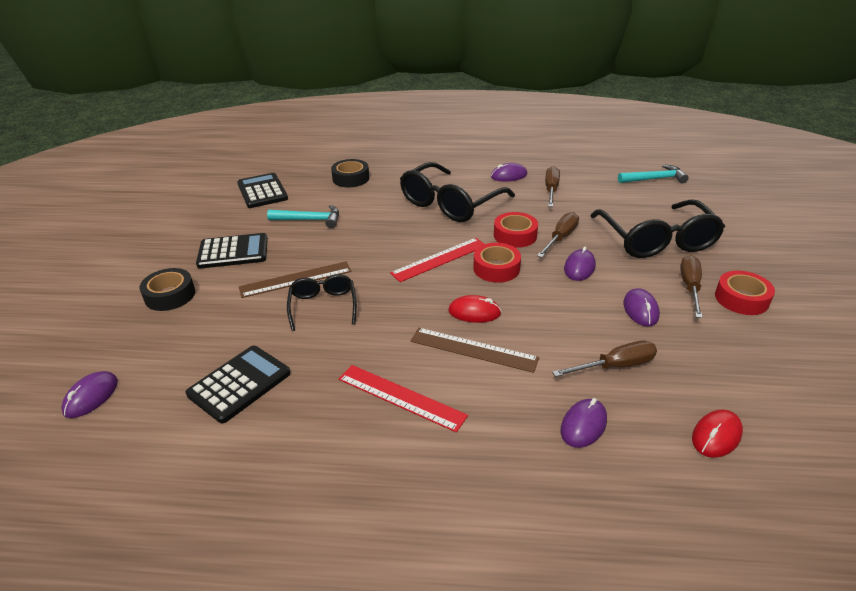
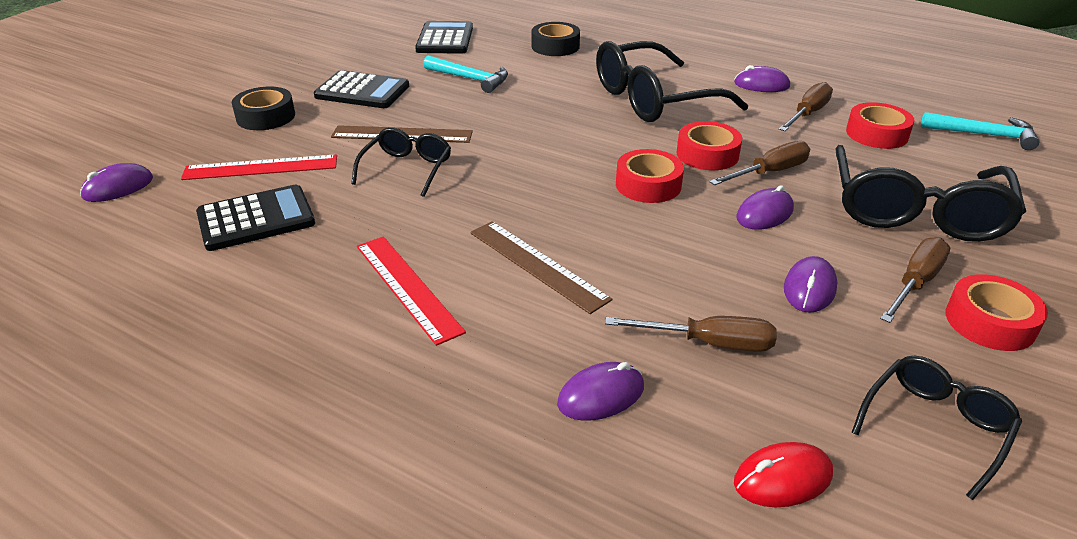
camera: 25 degrees right, 0 degrees up
red ruler [390,238,484,282] -> red ruler moved to [181,155,337,180]
red mouse [448,295,502,323] -> none
none -> red tape [846,102,914,149]
none -> black glasses [851,356,1022,500]

